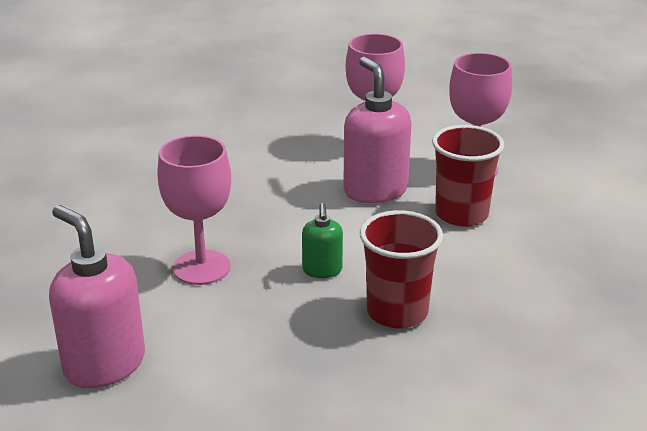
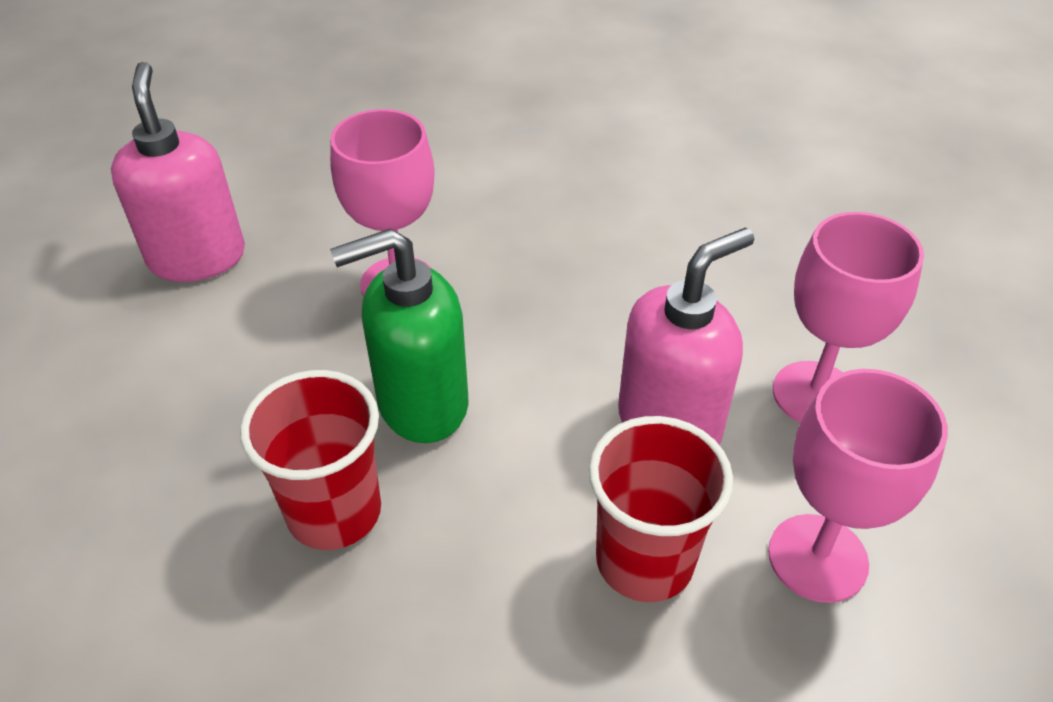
camera: 75 degrees right, 15 degrees up
pink soap dispenser [49,205,145,388] -> pink soap dispenser turned 45 degrees counterclockwise [111,62,245,282]
green soap dispenser [302,203,343,278] -> green soap dispenser [330,228,468,443], size x1.89

